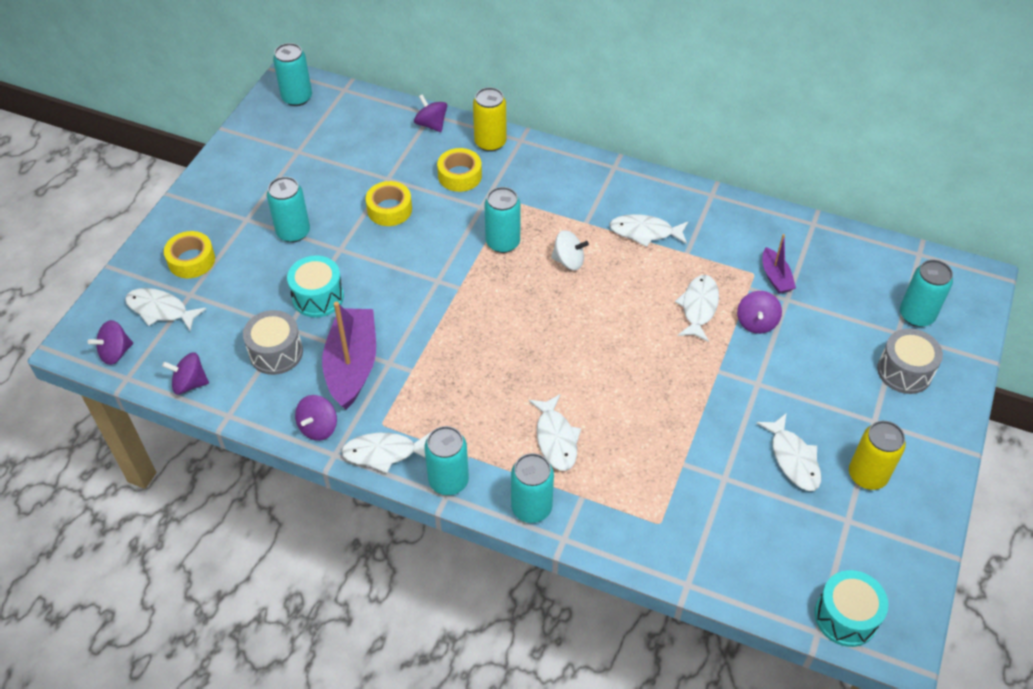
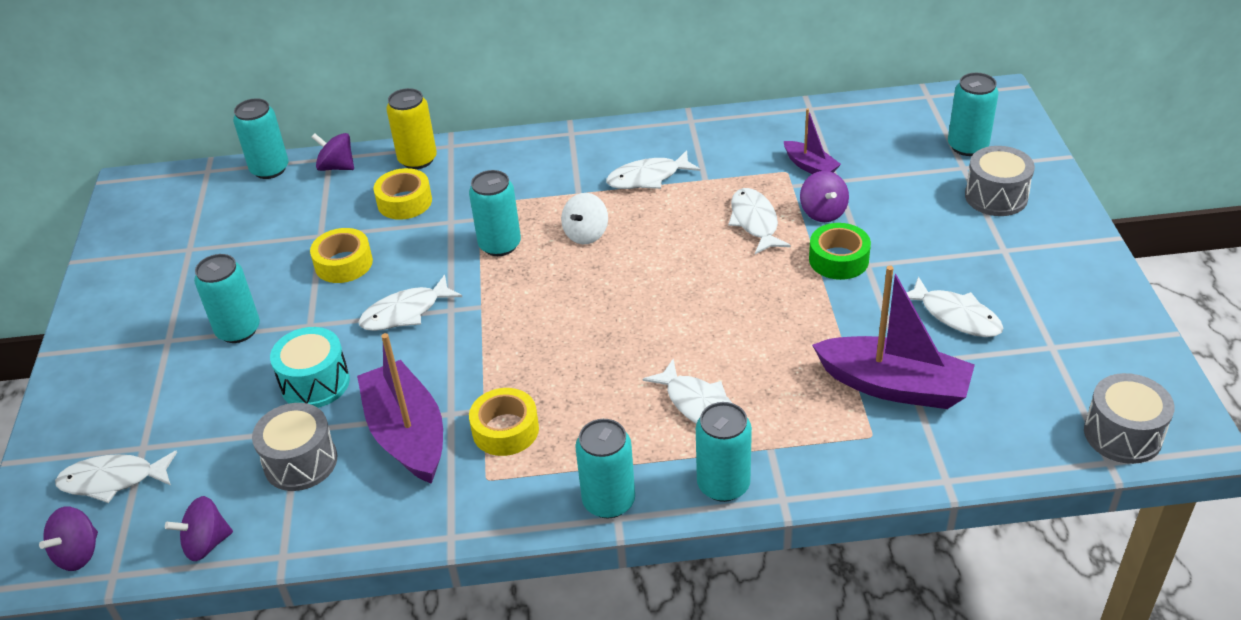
camera: 25 degrees left, 10 degrees down
yellow tape [164,231,215,278] -> yellow tape moved to [469,388,539,456]
turquoise can [273,43,312,106] -> turquoise can moved to [233,98,289,179]
purple spinning top [295,395,337,441] -> none
white fish [341,432,431,473] -> white fish moved to [359,275,462,331]
white spinning top [551,230,589,270] -> white spinning top turned 135 degrees clockwise [561,193,608,244]
turquoise drum [814,570,888,647] -> grey drum [1084,373,1175,464]
yellow can [849,421,906,490] -> none
none -> green tape [809,223,871,280]
none -> purple boat [812,265,975,409]

